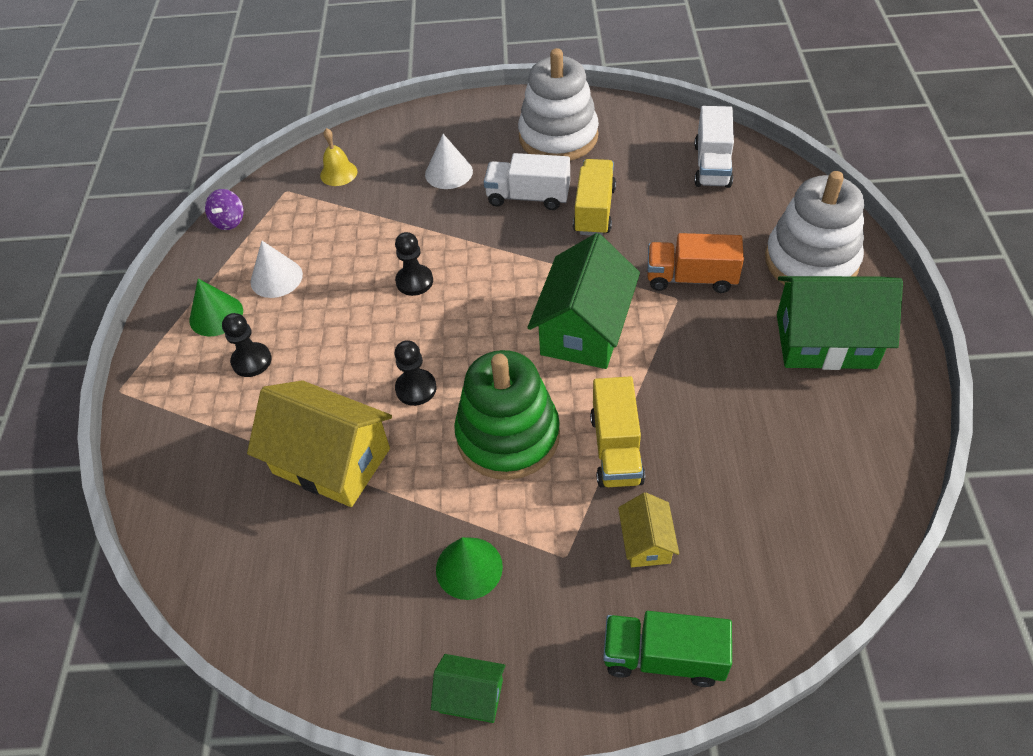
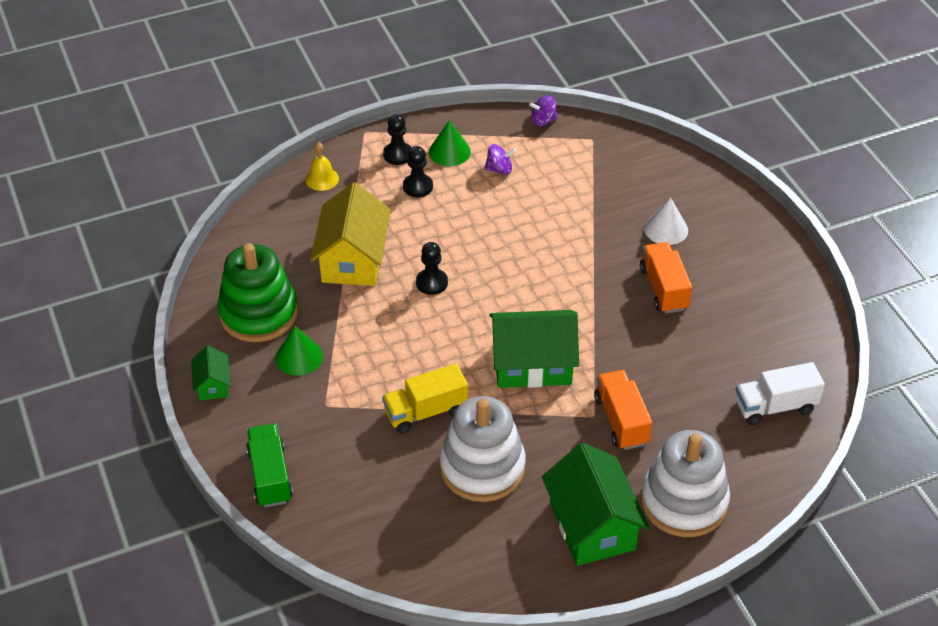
camera: 65 degrees right, 5 degrees down
white cone [250,241,303,298] -> purple spinning top [484,144,516,175]
yellow bell [320,128,357,186] -> yellow bell moved to [305,142,339,191]
black pawn [395,232,433,296] -> black pawn moved to [383,114,412,165]
green stacking toy [454,350,560,480] -> green stacking toy moved to [217,243,298,342]
white truck [484,153,570,210] -> orange truck [640,242,692,314]
white stacking toy [518,48,599,161] -> white stacking toy moved to [439,396,526,502]
yellow truck [573,159,616,235] -> none
yellow house [618,492,679,567] -> none

